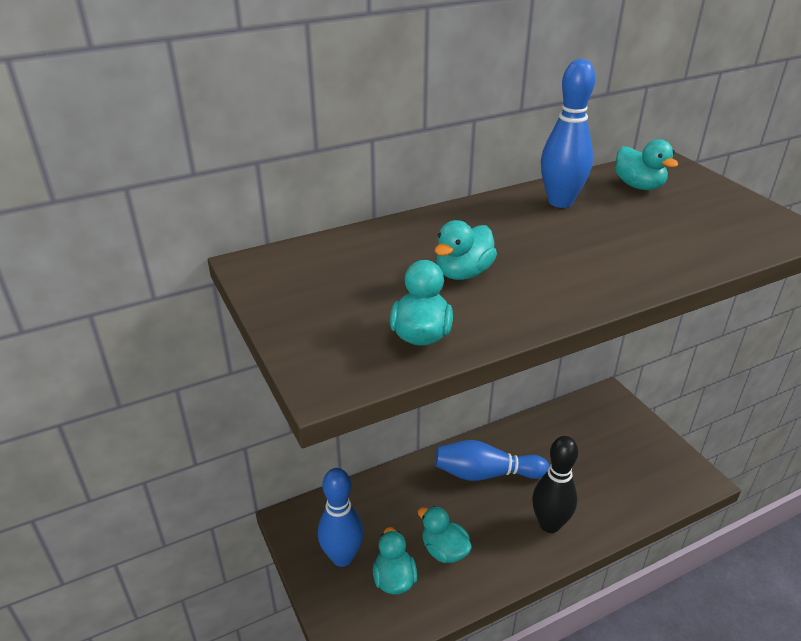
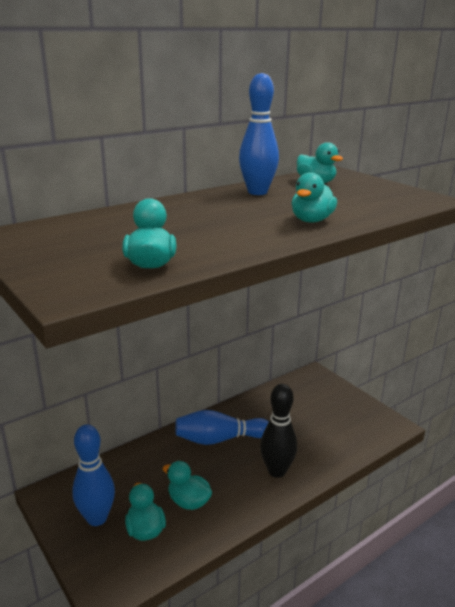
camera: 10 degrees left, 10 degrees down
turquoise duck [435,220,497,280] -> turquoise duck moved to [292,172,337,222]

